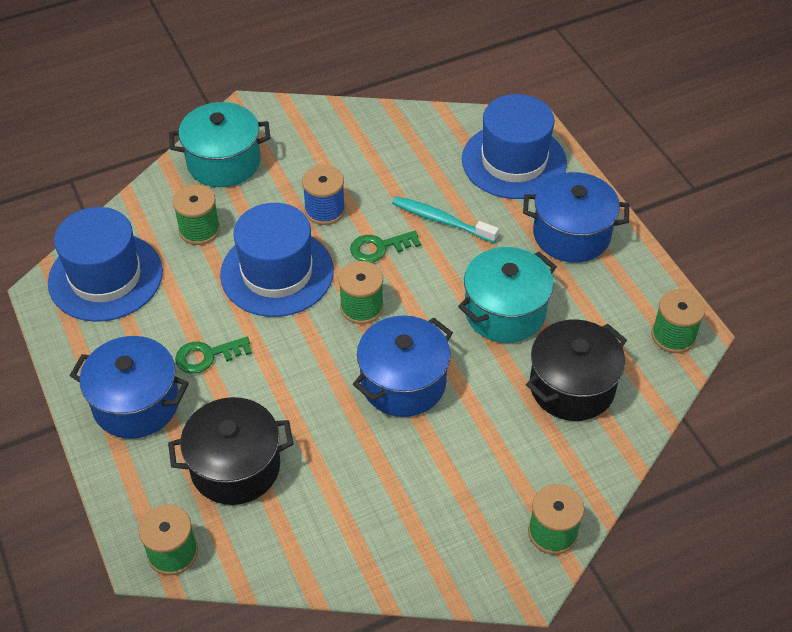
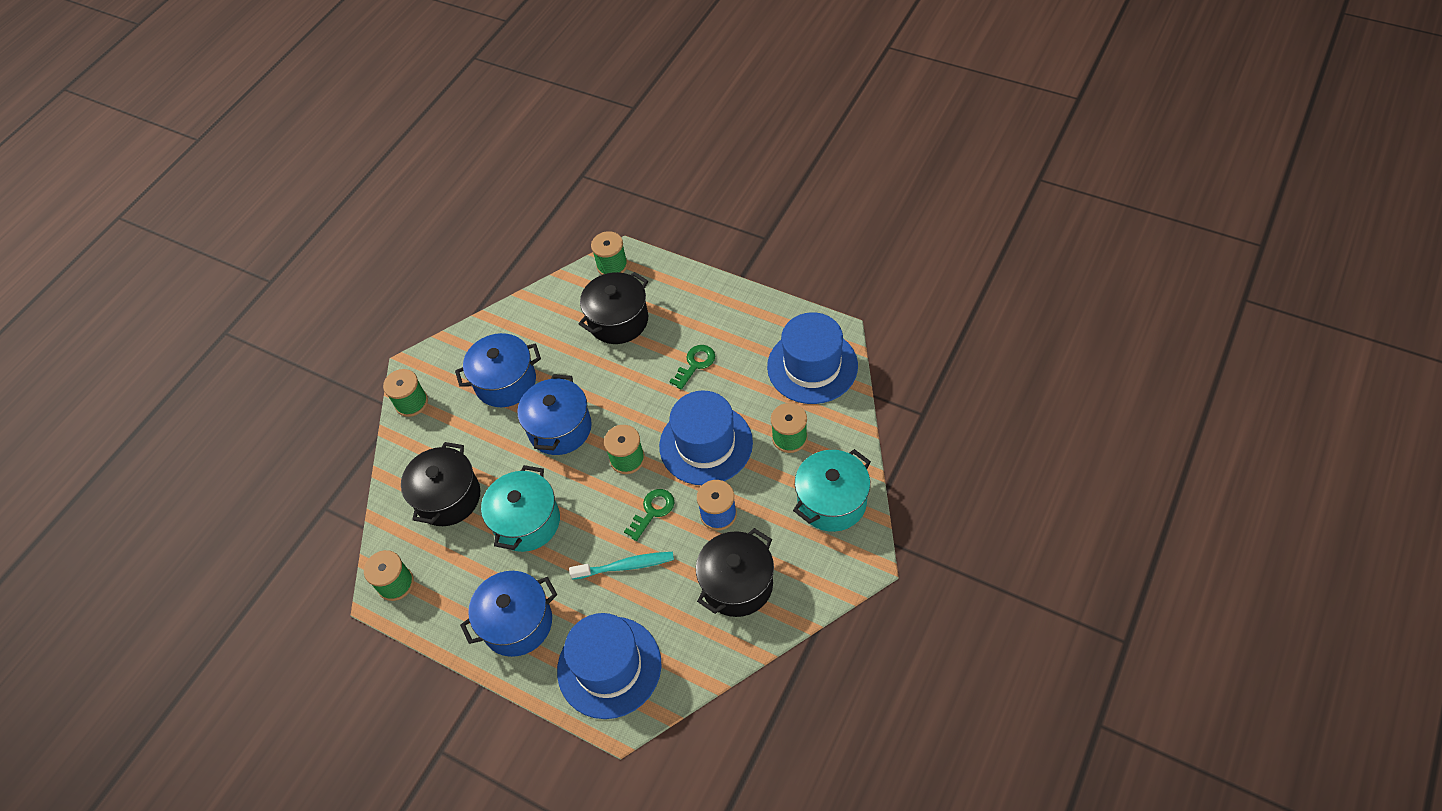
camera: 150 degrees right, 5 degrees up
blue pot [70,336,189,439] -> blue pot moved to [455,333,541,407]
none -> black pot [696,528,774,617]

